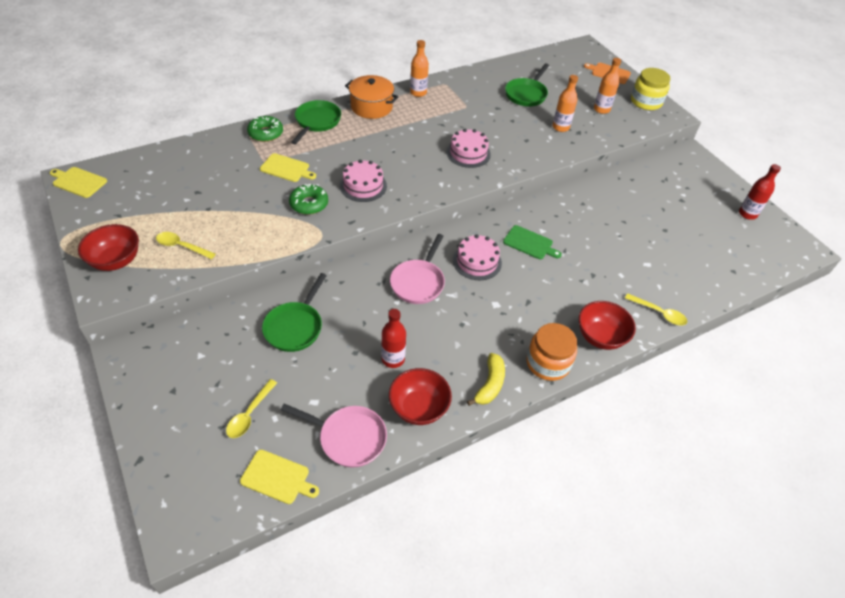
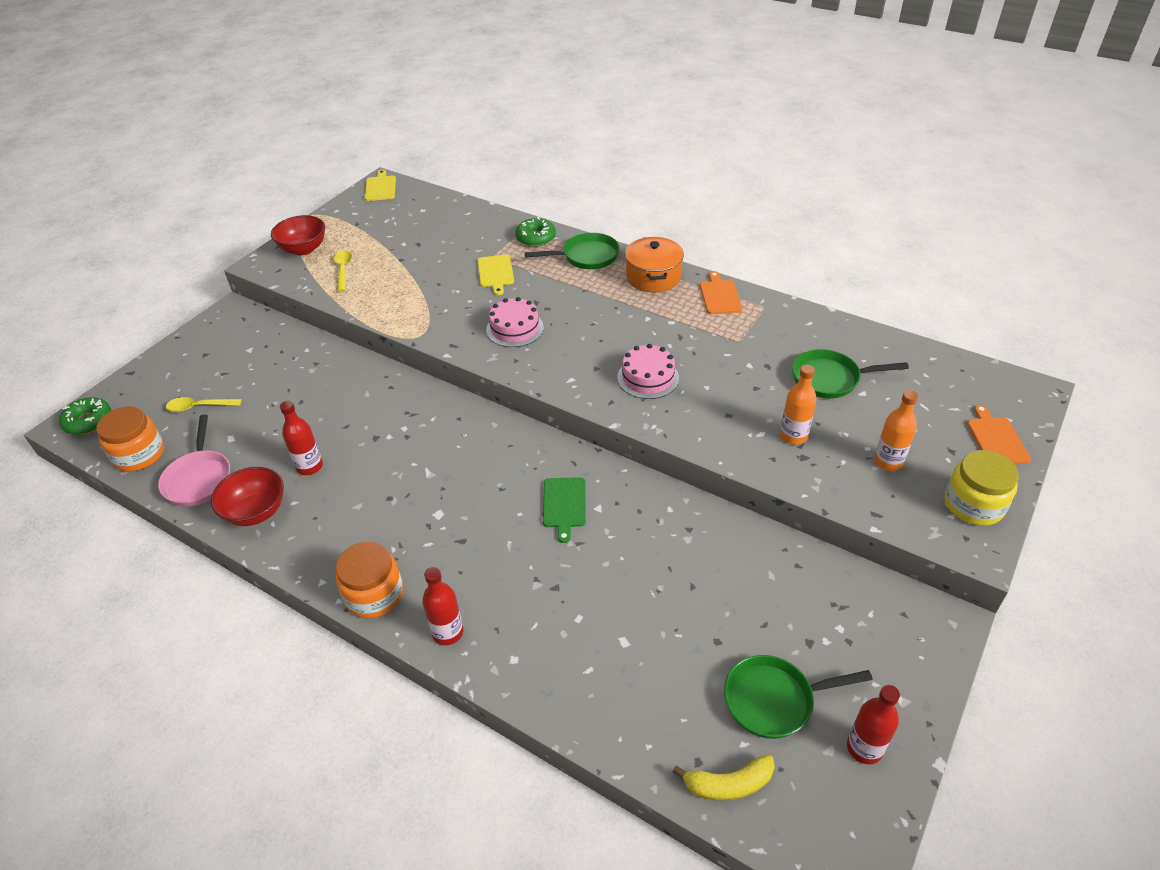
camera: 65 degrees right, 5 degrees down
yellow cutting board [240,450,319,504] -> orange jar [96,406,164,472]
green pan [262,273,327,352] -> green pan moved to [724,655,873,739]
green donut [289,184,328,215] -> green donut moved to [59,397,111,435]
pink pan [390,234,445,304] -> none
orange bottle [410,40,429,97] -> orange cutting board [700,271,743,314]
pink cake [453,235,502,280] -> none
yellow banana [467,353,505,406] -> yellow banana moved to [673,754,775,801]
red bowl [579,301,636,350] -> red bottle [422,567,463,645]
yellow spoon [625,293,687,325] -> none

